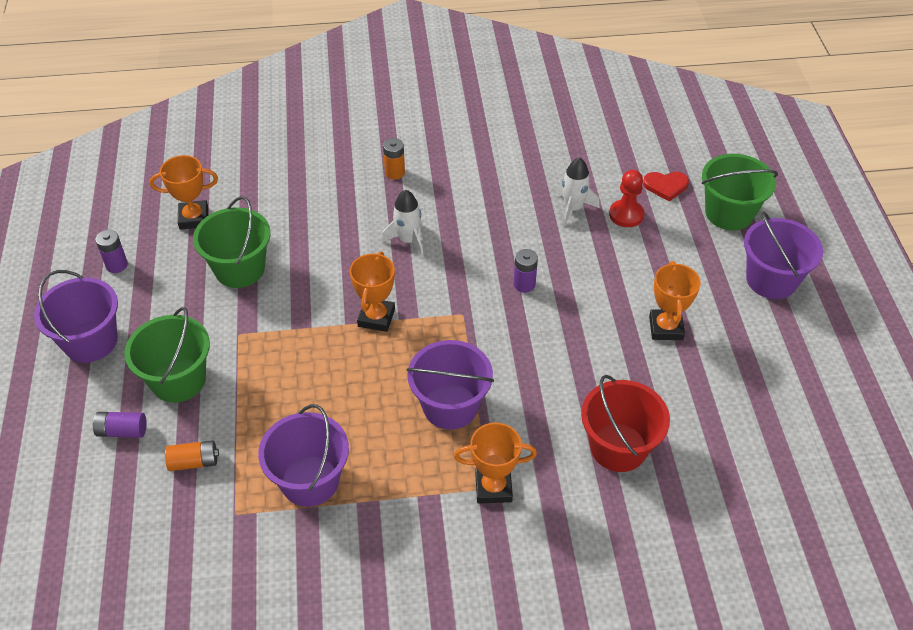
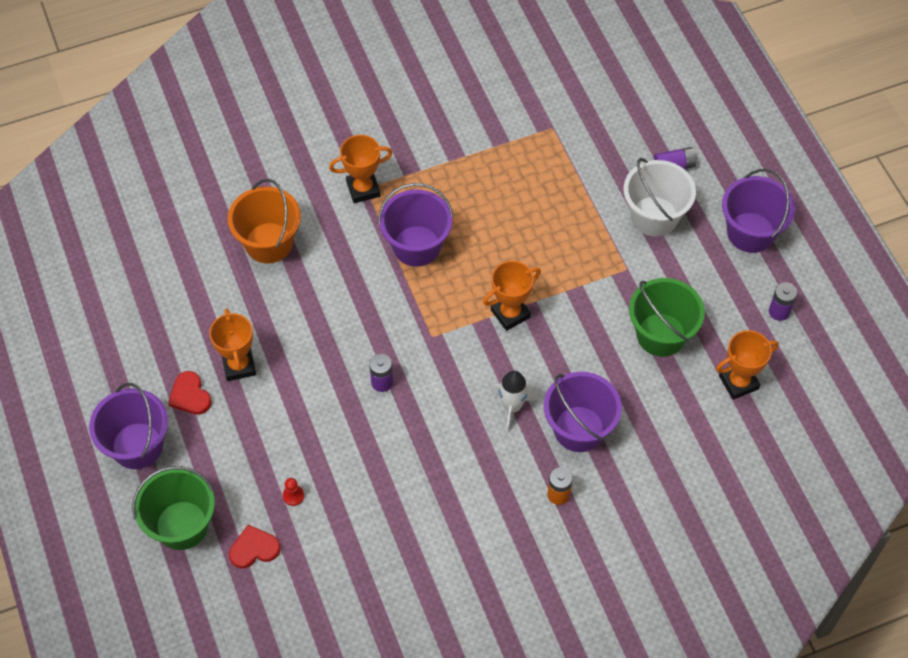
camera: 165 degrees right, 10 degrees up
green bucket [124,307,210,403] -> white bucket [623,158,696,236]
orange battery [165,440,219,471] -> none
purple bucket [258,404,349,507] -> purple bucket moved to [544,372,622,452]
orange trophy [350,252,395,332] -> orange trophy turned 60 degrees clockwise [483,261,541,331]
white rocket [556,157,599,226] -> none
red bucket [581,375,670,472] -> orange bucket [228,179,301,263]
red pawn [609,170,644,227] -> red pawn [283,478,304,506], size x0.56
none -> red heart [168,371,212,415]

